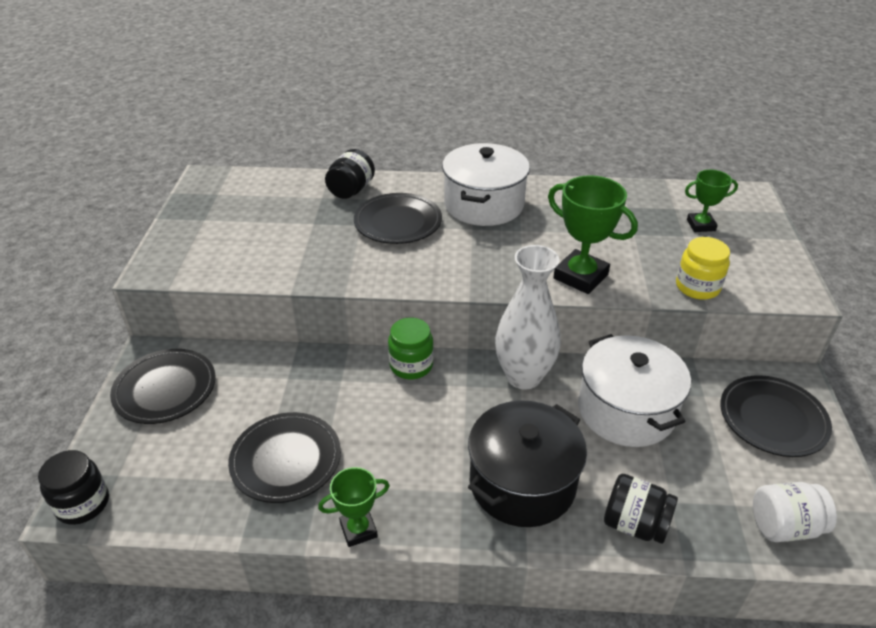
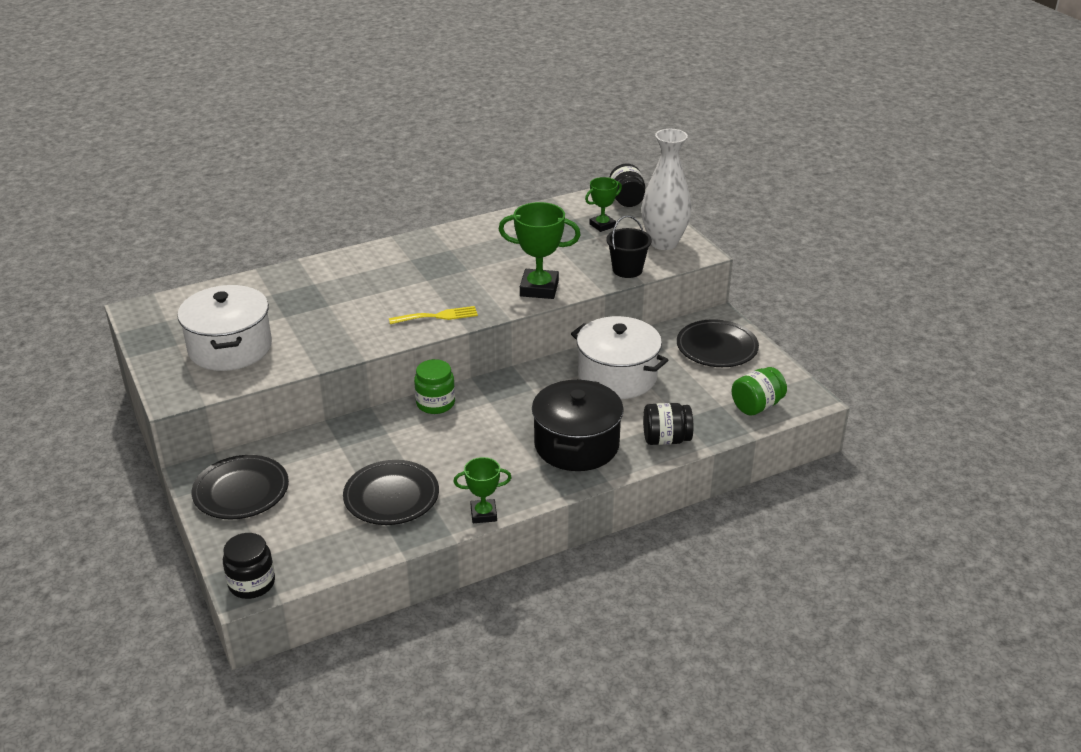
camera: 30 degrees left, 5 degrees down
green trophy [318,467,390,547] -> green trophy turned 45 degrees clockwise [453,457,512,523]
black jar [325,149,375,199] -> black jar moved to [609,164,645,207]
black plate [354,193,442,244] -> none
white pot [442,143,530,226] -> white pot moved to [177,285,272,371]
white vase [495,245,561,389] -> white vase moved to [641,129,692,250]
yellow jar [676,237,730,300] -> black bucket [607,215,652,278]
white jar [753,482,837,542] -> green jar [732,367,787,416]
none -> yellow fork [389,306,478,324]

